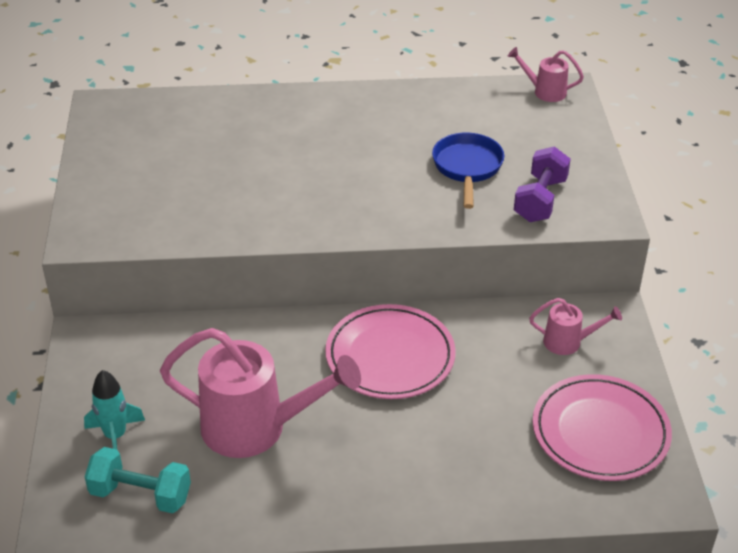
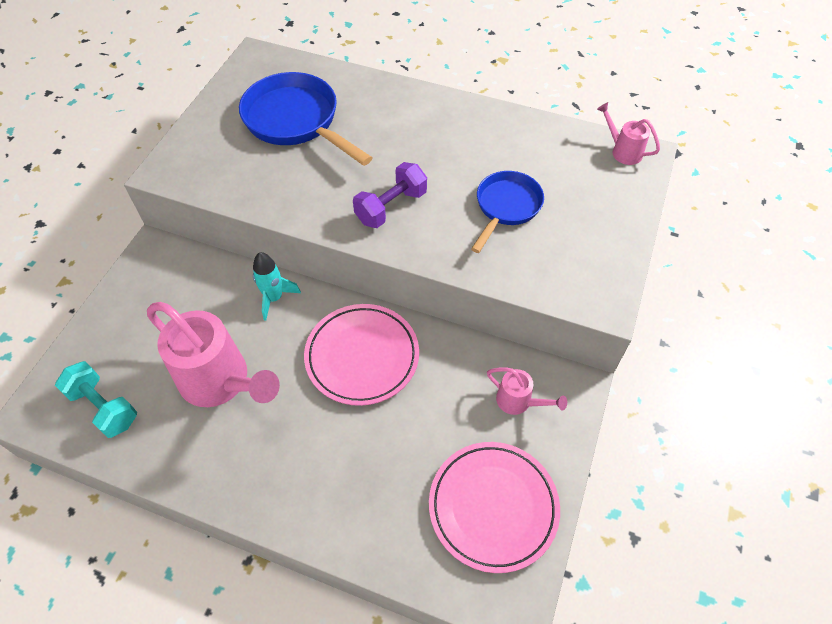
camera: 25 degrees right, 15 degrees up
turquoise rocket [84,370,145,449] -> turquoise rocket moved to [253,252,301,321]
purple dumbbell [514,146,571,222] -> purple dumbbell moved to [353,162,427,228]
none -> blue pan [239,72,372,166]

